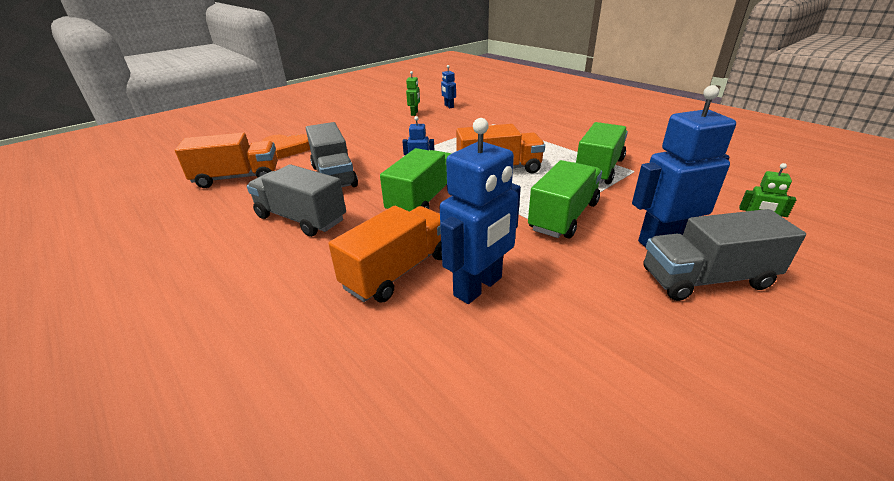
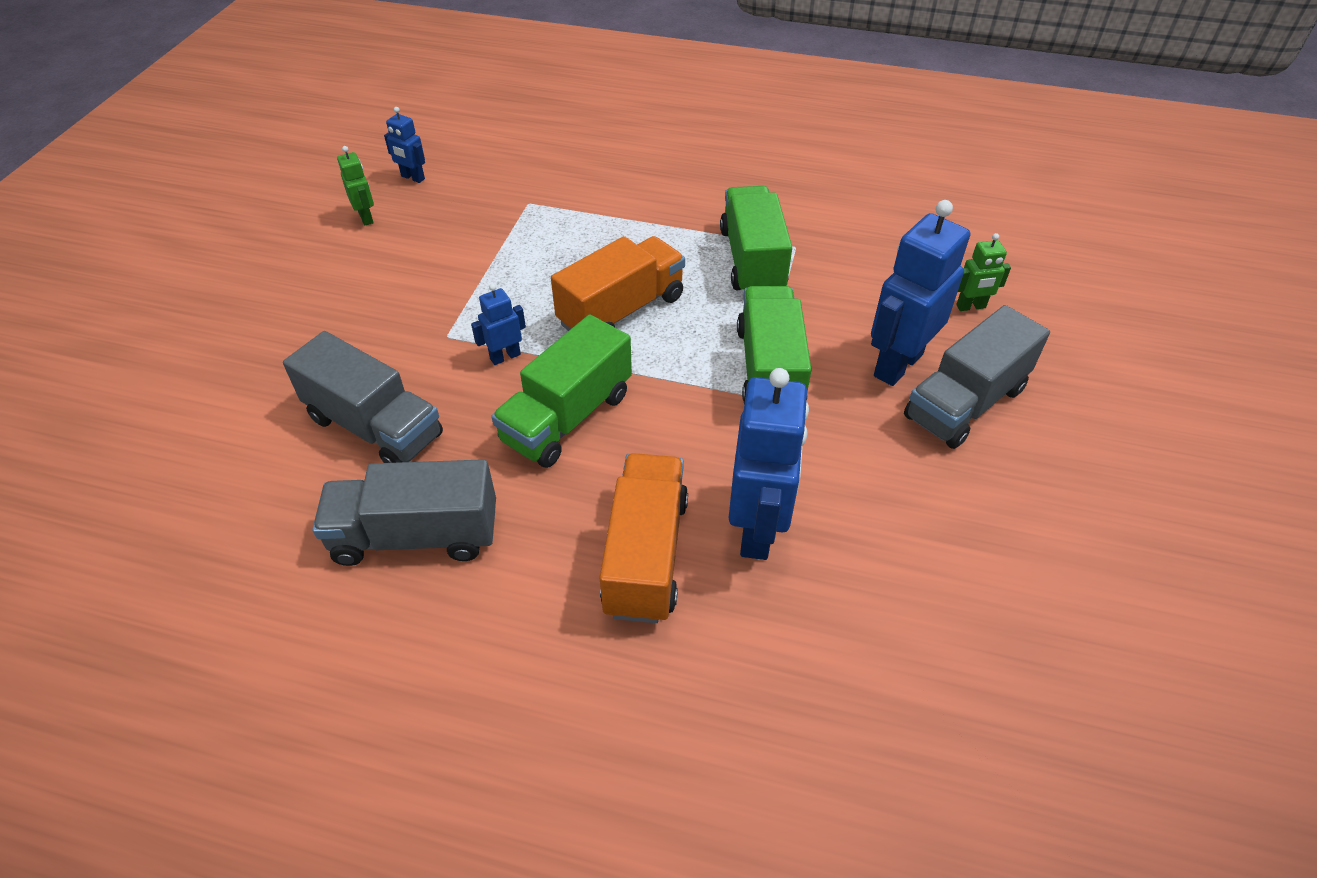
camera: 35 degrees left, 15 degrees up
orange truck [175,132,278,188] -> none
orange heart [262,134,310,159] -> none
green truck [380,148,452,212] -> green truck turned 135 degrees counterclockwise [491,315,632,468]

